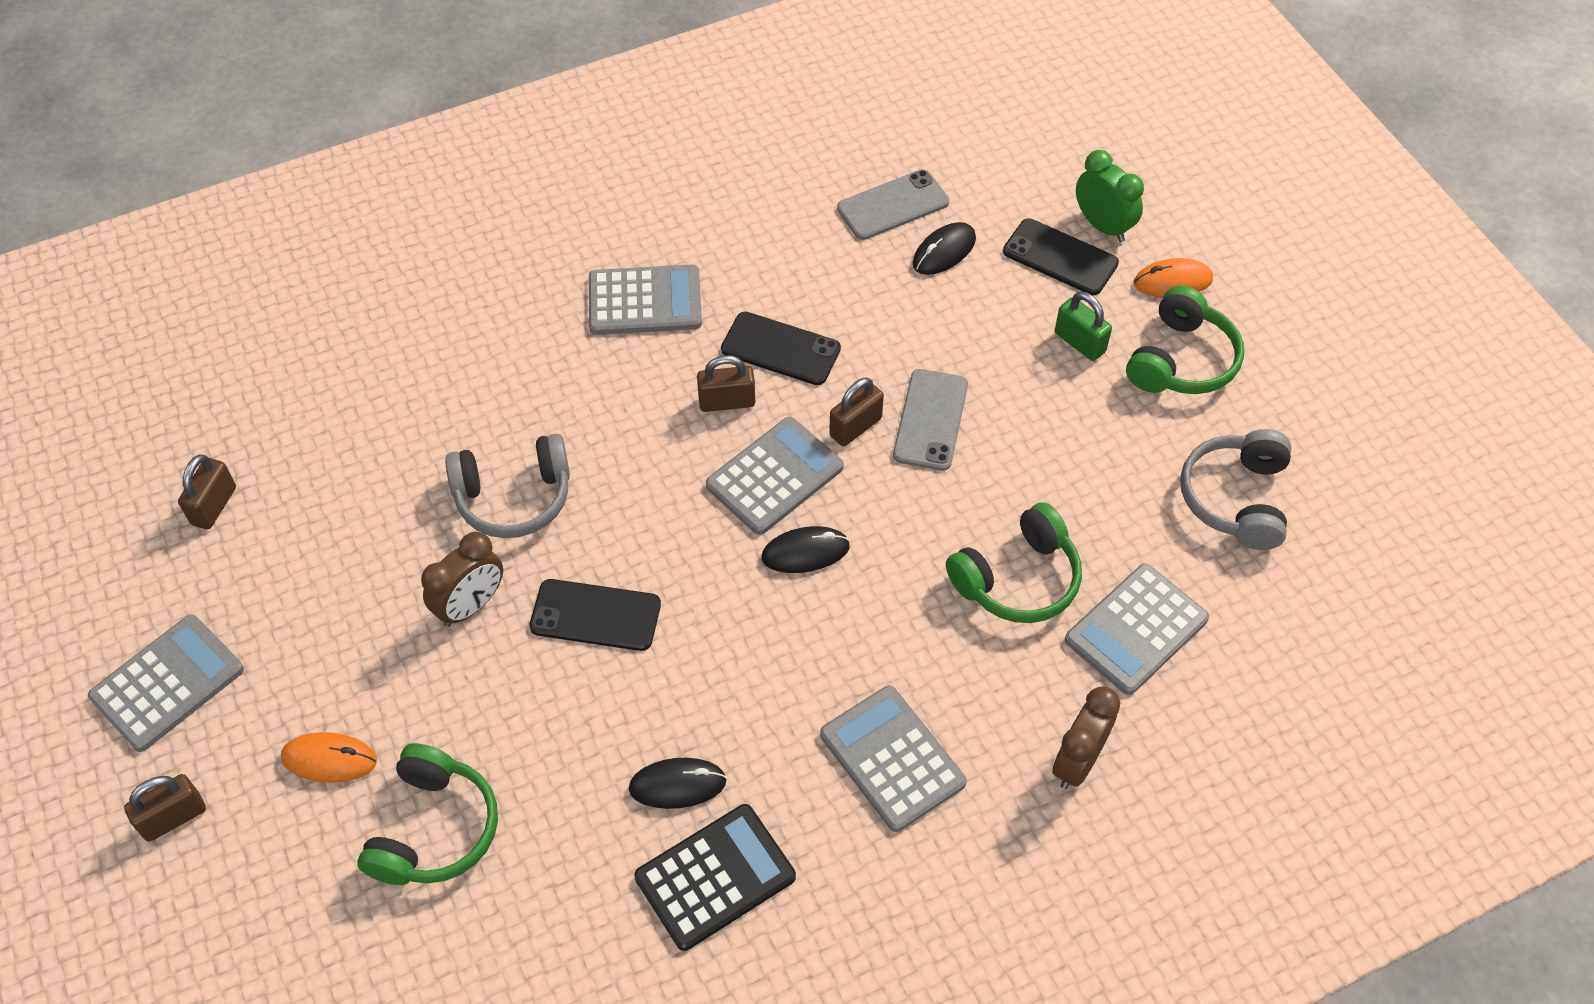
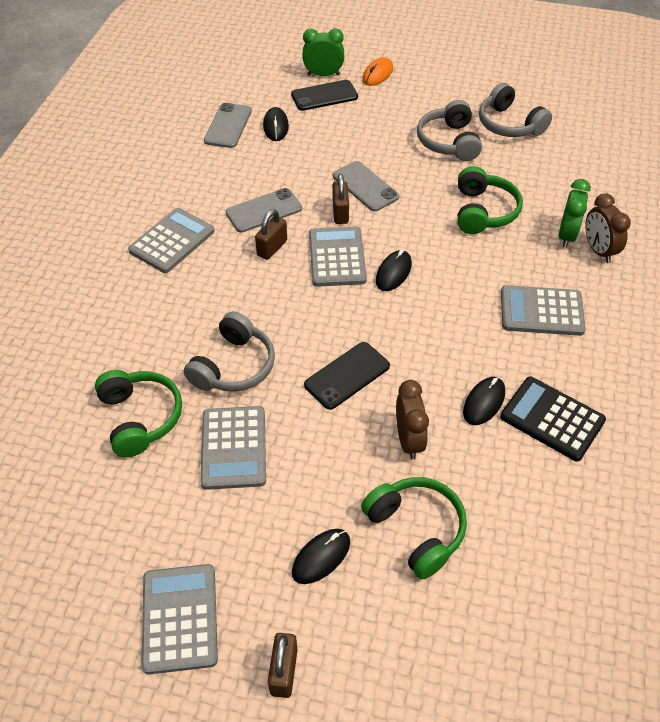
camera: 50 degrees left, 5 degrees down
brown padlock [178,454,236,529] -> none
orange mouse [281,732,377,783] -> black mouse [292,529,350,584]
brown clock [421,532,503,627] -> brown clock moved to [396,380,429,460]
black calculator [634,804,796,951] -> black calculator turned 60 degrees counterclockwise [500,377,606,461]
black phone [721,312,841,385] -> grey phone [225,188,302,233]
green padlock [1055,291,1112,361] -> none
grey calculator [1065,564,1209,695] -> grey calculator moved to [200,406,266,490]
green headphones [1126,286,1244,394] -> green headphones moved to [95,370,182,457]
none -> grey headphones [417,100,482,161]
none -> green clock [559,179,591,248]

